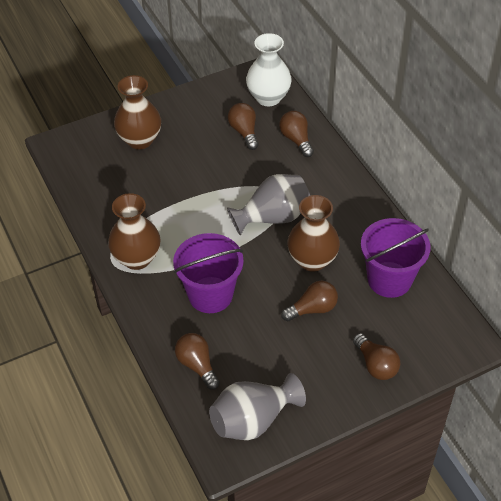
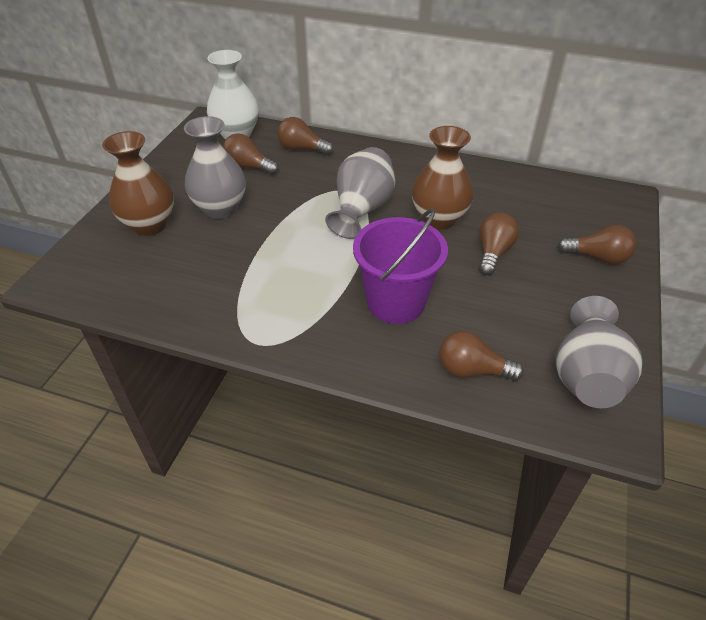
camera: 45 degrees left, 5 degrees down
brown vase [108,193,161,270] -> none
purple bucket [361,218,431,298] -> none
none -> grey vase [184,116,246,219]

